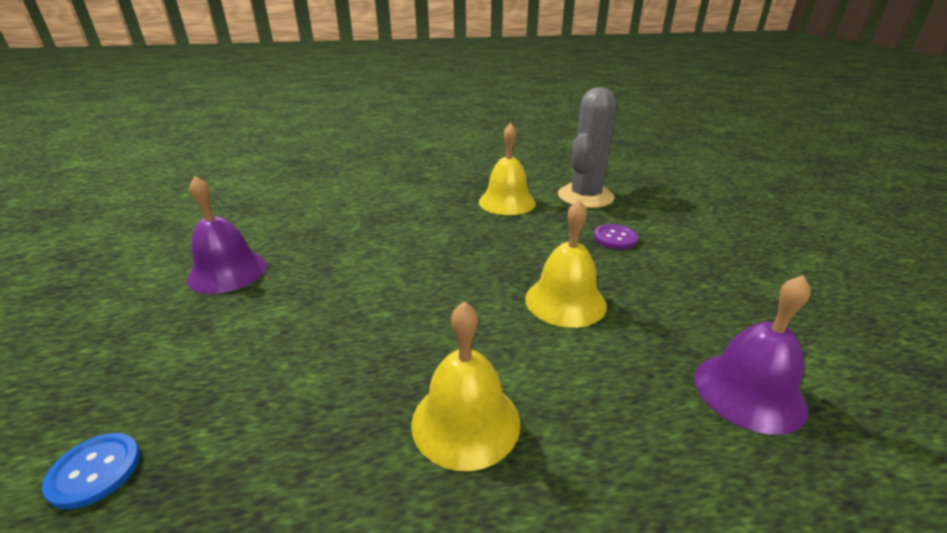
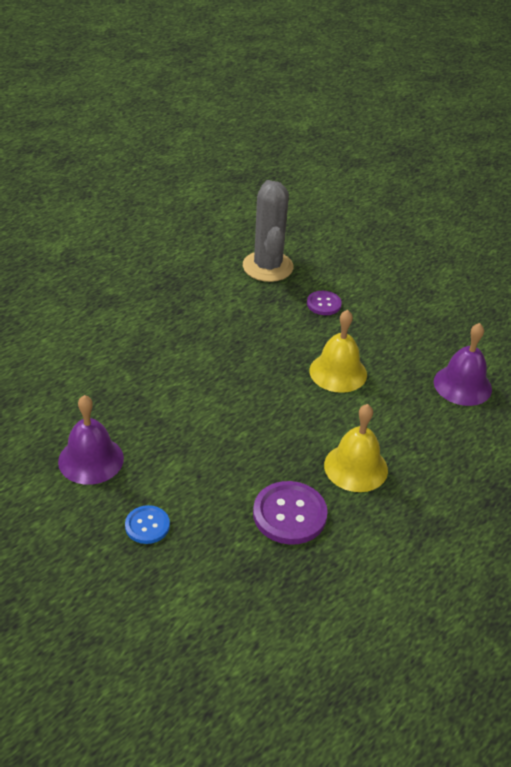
camera: 40 degrees left, 10 degrees up
blue button [42,433,140,509] -> blue button moved to [125,505,170,544]
yellow bell [479,123,536,215] -> none
none -> purple button [253,481,328,545]

